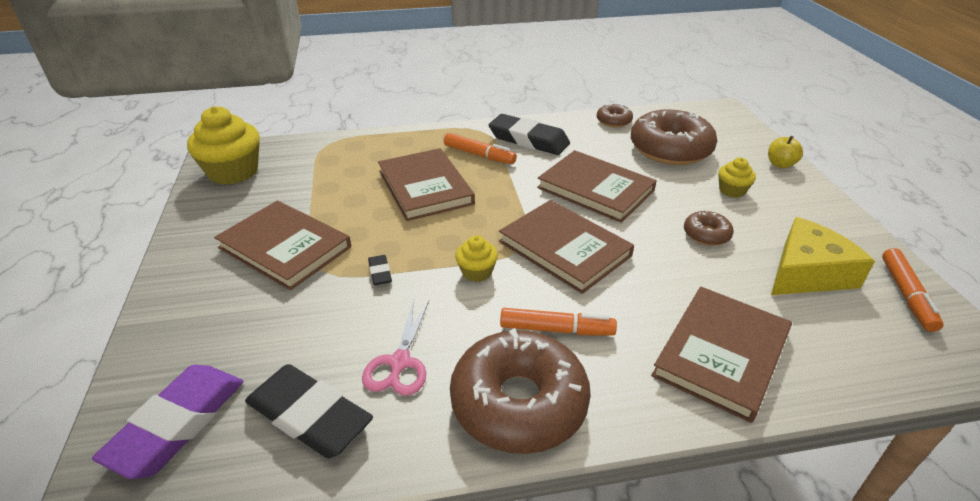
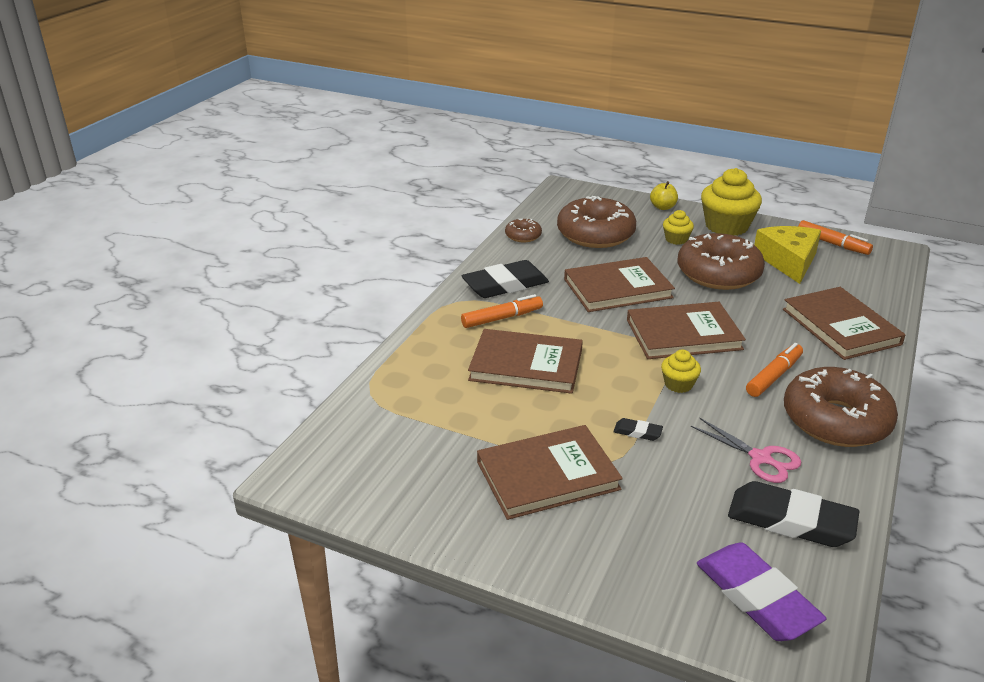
camera: 55 degrees left, 5 degrees down
yellow cupcake [187,106,260,185] -> yellow cupcake moved to [701,168,762,236]
black eraser [245,364,373,458] -> black eraser turned 45 degrees clockwise [728,481,860,547]
brown donut [684,210,734,246] -> brown donut [678,233,765,290], size x2.14

